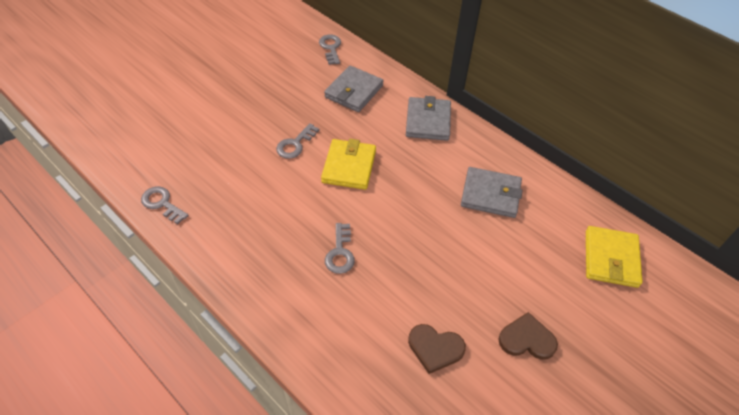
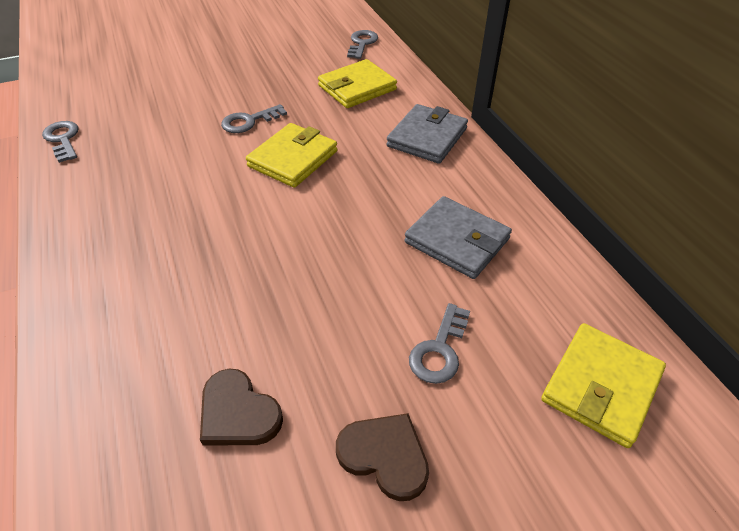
camera: 25 degrees right, 5 degrees down
grey wallet [324,65,384,112] -> yellow wallet [318,59,397,108]
grey key [325,223,355,274] -> grey key moved to [409,303,470,384]

